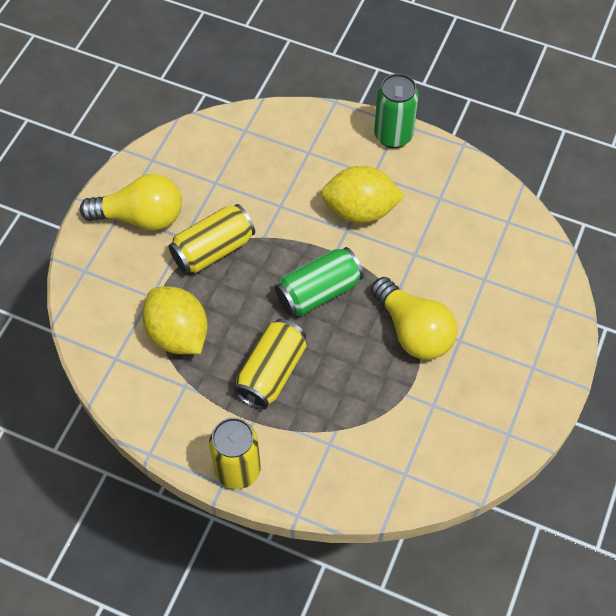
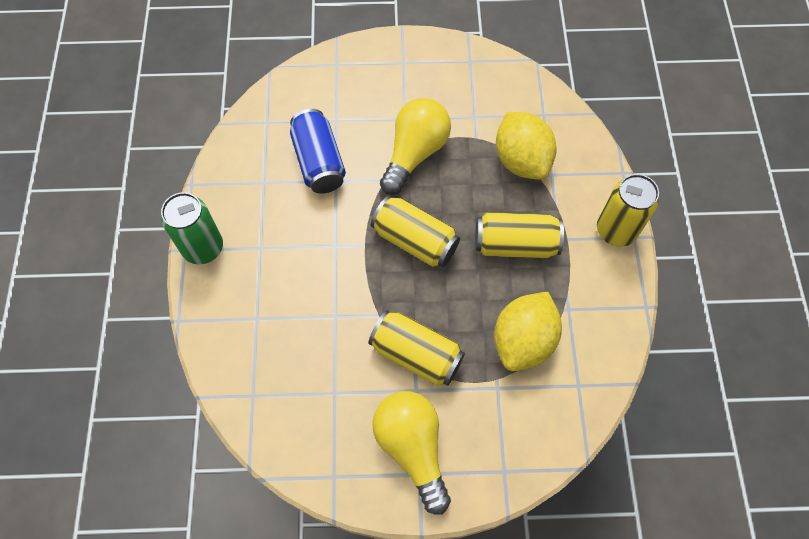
camera: 115 degrees left, 5 degrees up
green can [275,247,364,316] -> yellow can [371,196,460,267]
yellow lemon [321,166,405,223] -> yellow lemon moved to [496,112,556,180]
none -> blue can [290,109,346,194]

